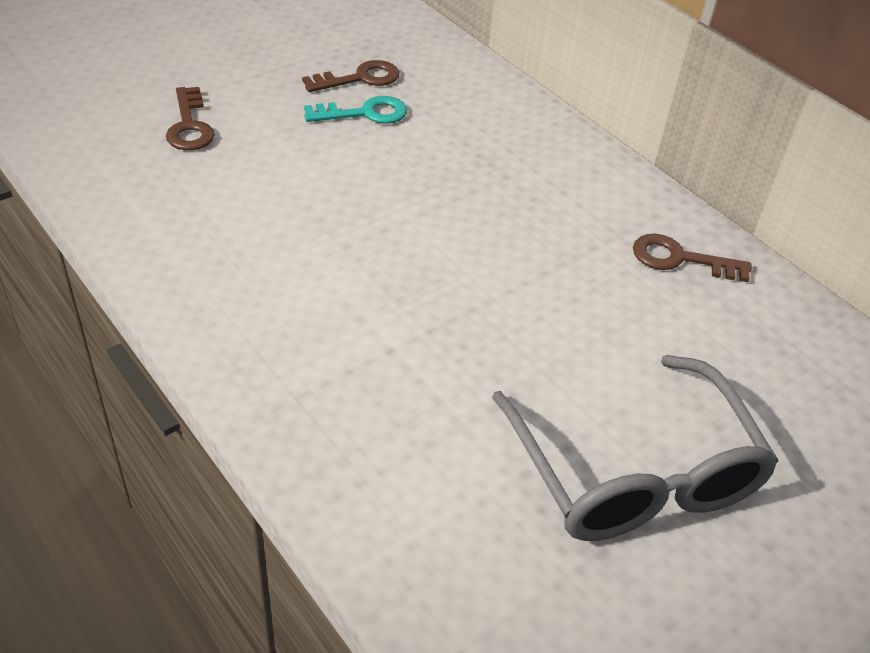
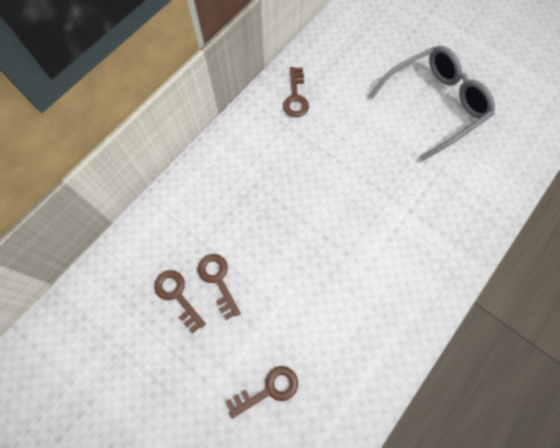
camera: 100 degrees left, 25 degrees up
turquoise key [304,96,407,124] -> brown key [197,254,241,320]

